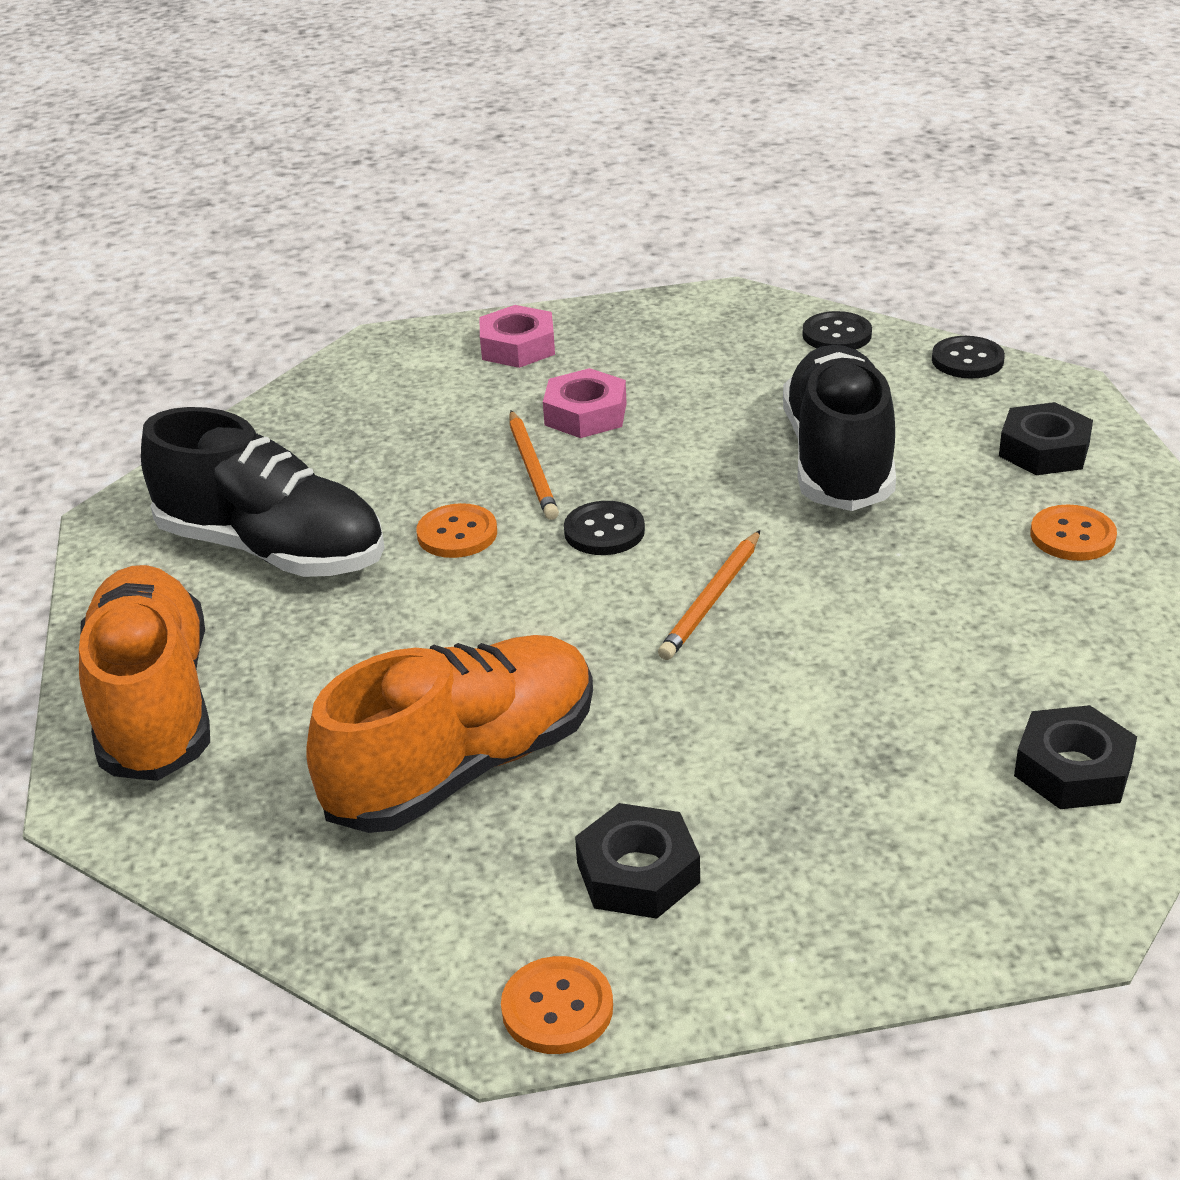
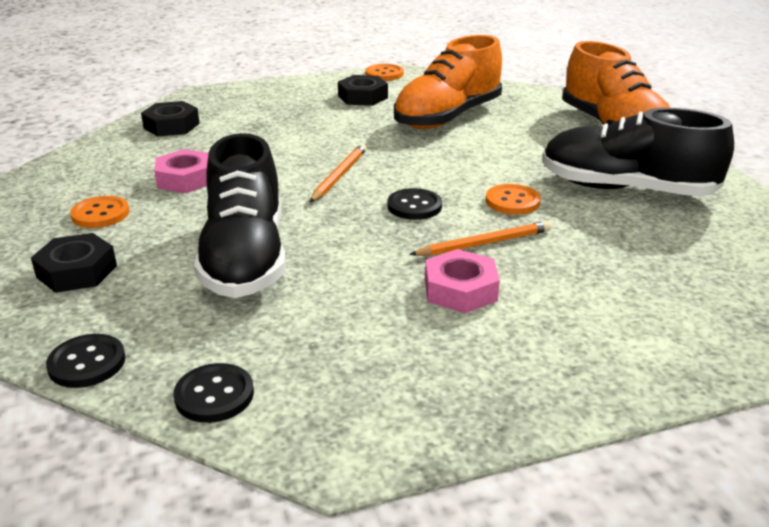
camera: 170 degrees right, 5 degrees down
pink nut [479,305,555,368] -> pink nut moved to [154,149,208,193]
orange pencil [509,410,559,520] -> orange pencil turned 90 degrees clockwise [409,221,551,256]

